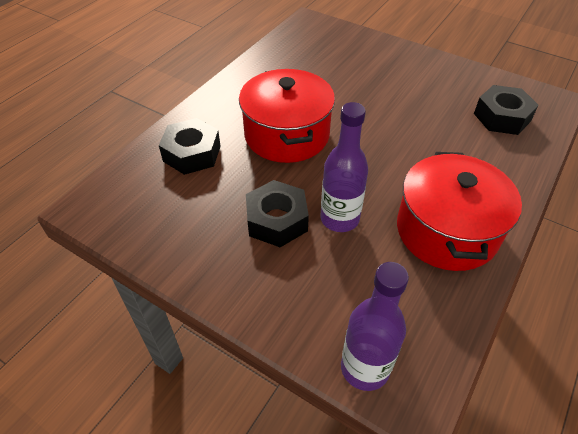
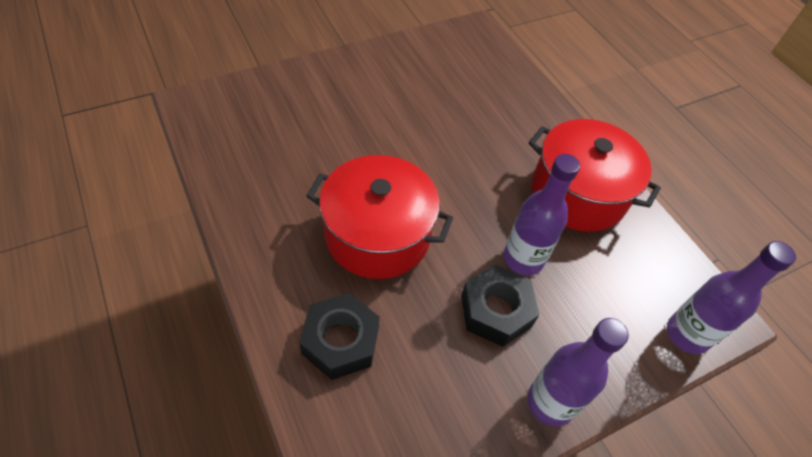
camera: 65 degrees left, 5 degrees up
black nut [474,85,539,135] -> none
none -> purple bottle [527,318,629,426]

